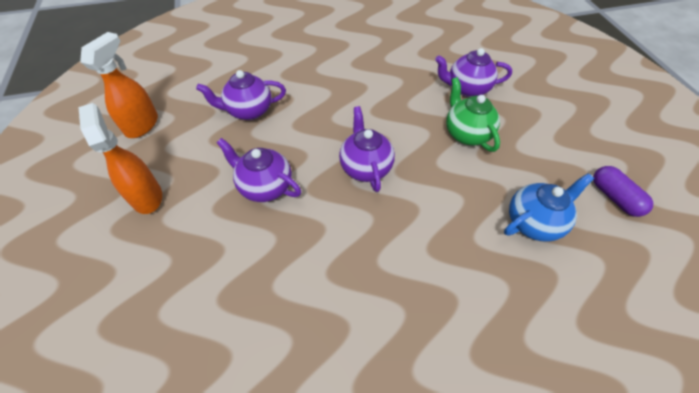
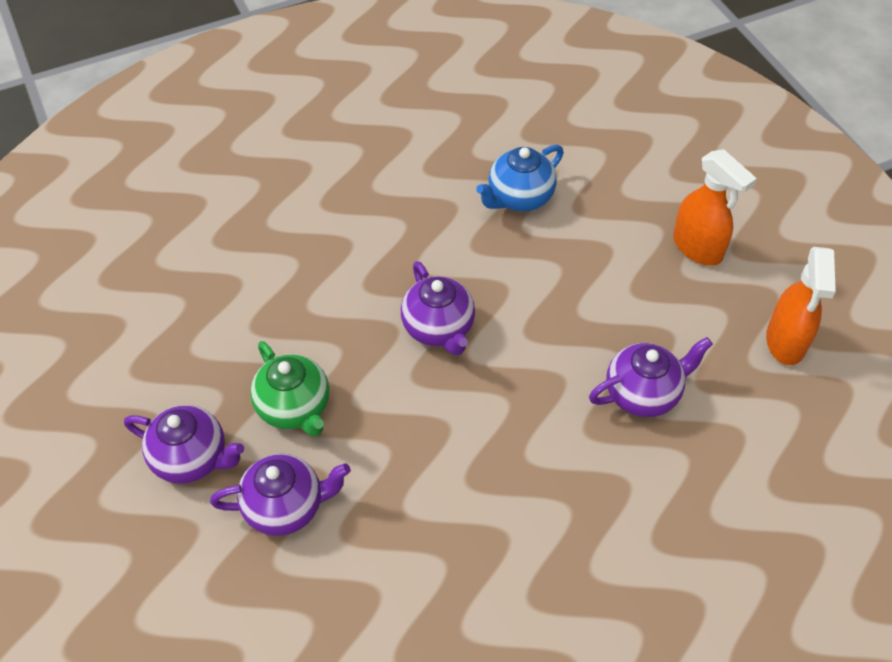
camera: 170 degrees right, 0 degrees up
purple teapot [217,138,301,202] -> purple teapot moved to [124,405,244,483]
blue teapot [504,173,594,242] -> blue teapot moved to [476,145,564,211]
purple capsule [593,166,653,217] -> none

